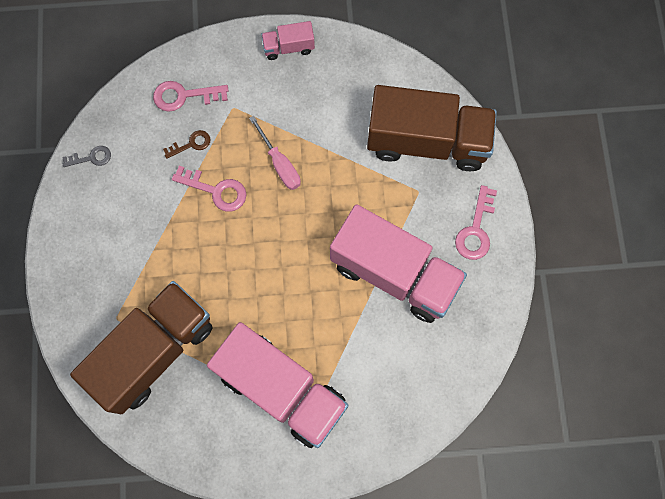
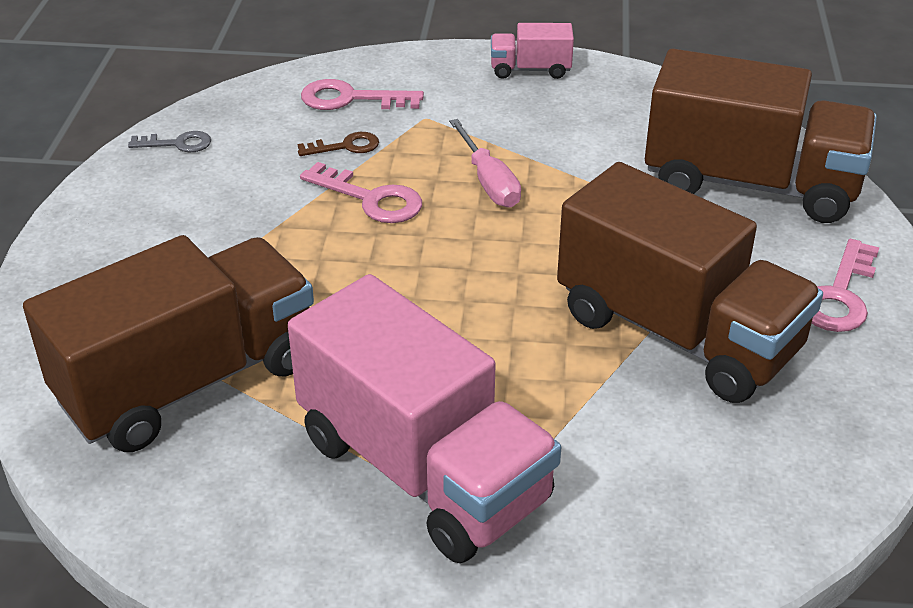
camera: 10 degrees right, 35 degrees down
pink truck [330,204,467,323] -> brown truck [557,162,823,403]

